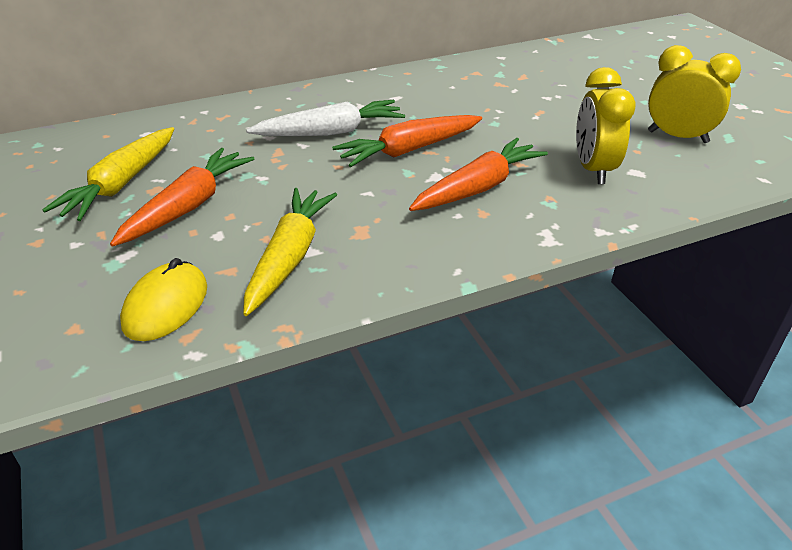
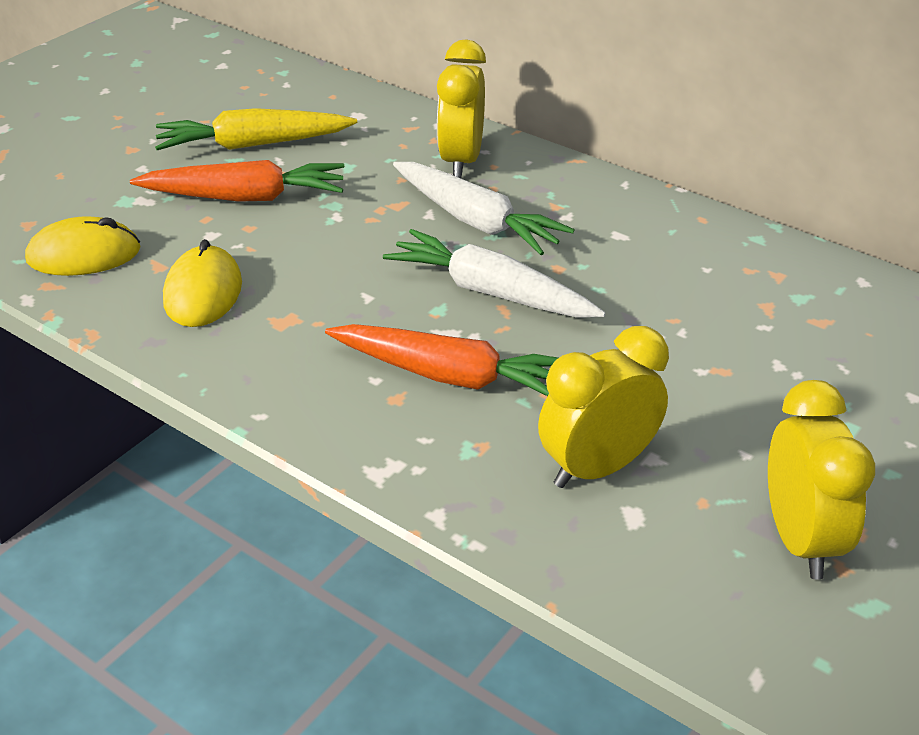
camera: 60 degrees right, 0 degrees up
yellow carrot [243,188,337,316] -> yellow mouse [163,239,242,327]
orange carrot [332,115,482,167] -> white carrot [383,229,605,318]
none -> yellow clock [437,39,486,178]

